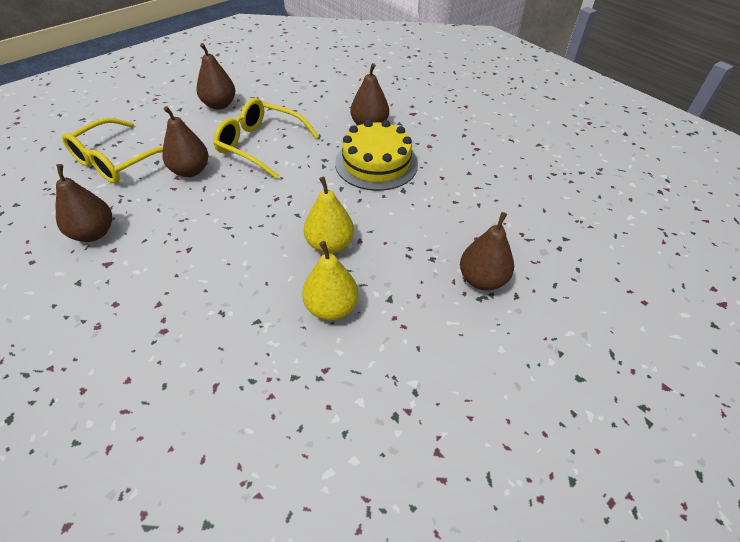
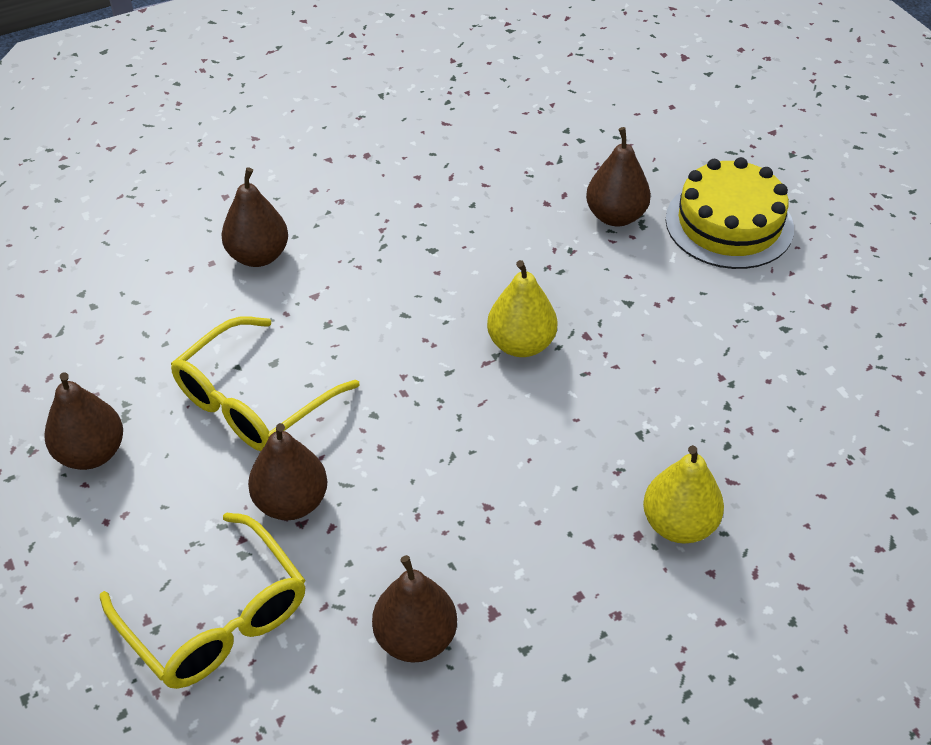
camera: 75 degrees left, 0 degrees up
yellow pear [302,241,359,321] -> yellow pear moved to [643,445,724,544]
yellow cake [335,120,418,191] -> yellow cake moved to [665,157,794,269]

